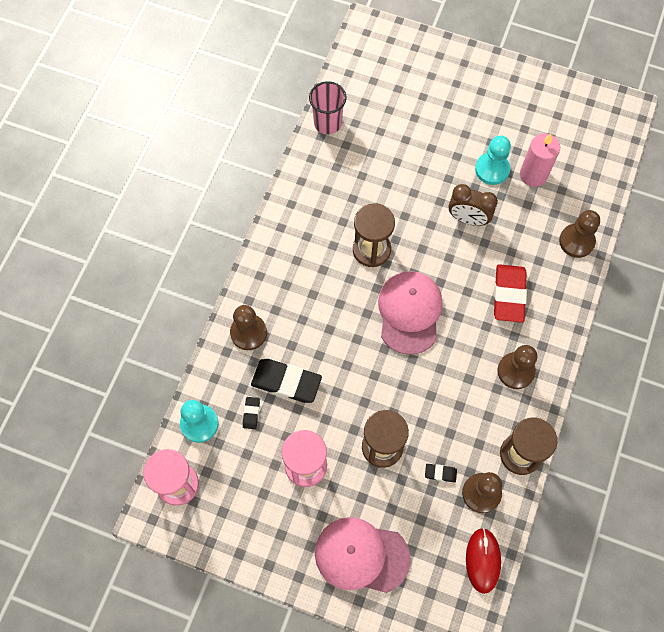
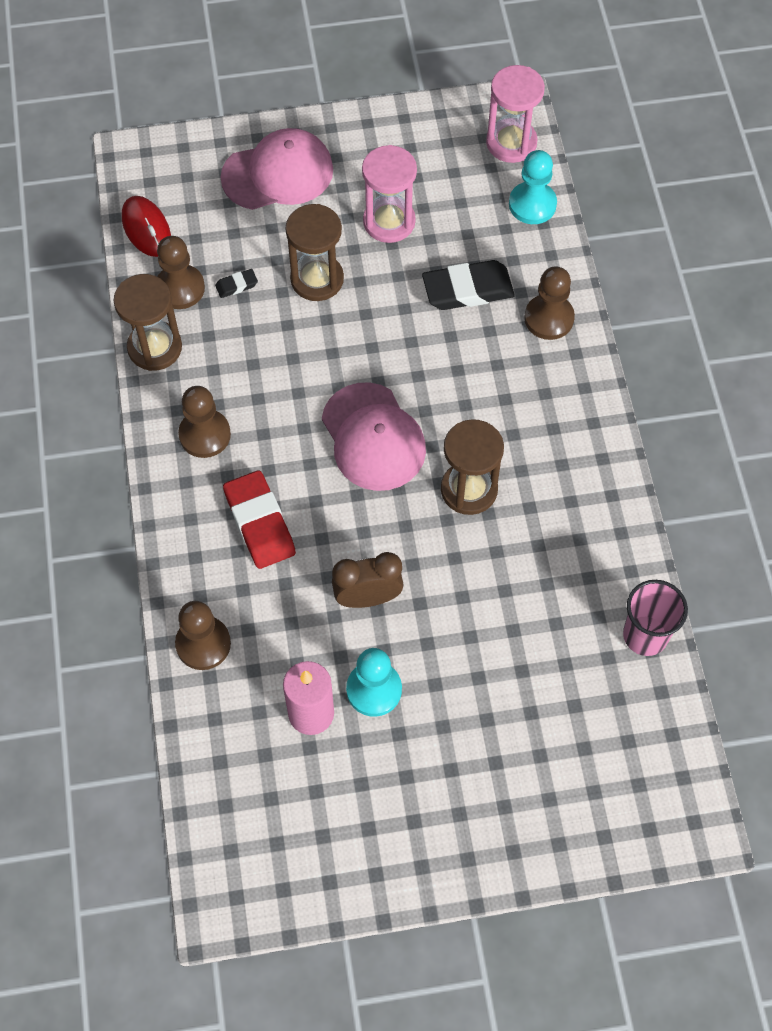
camera: 150 degrees right, 5 degrees down
black eraser [243,397,260,429] -> none

